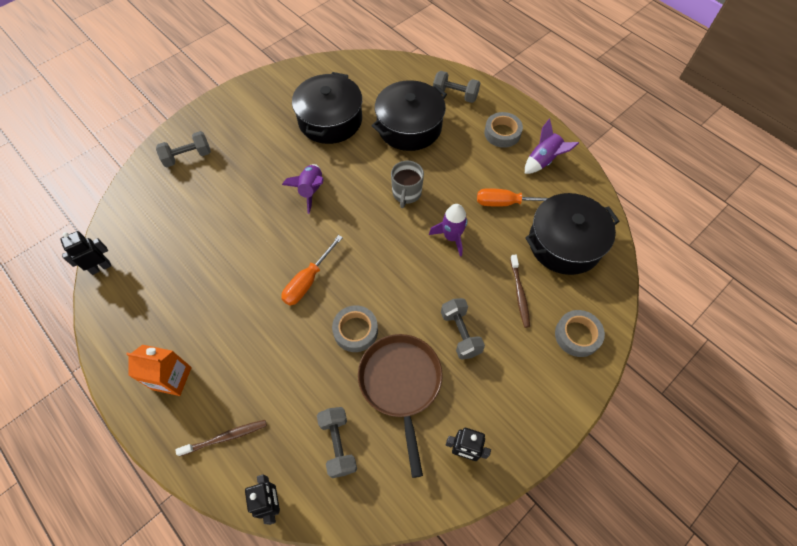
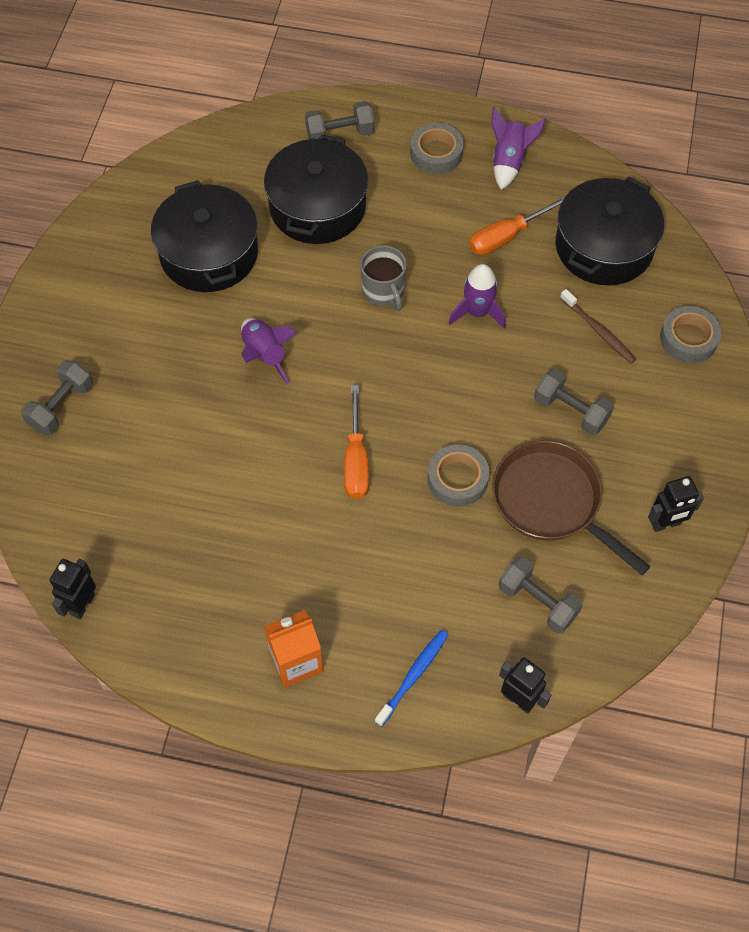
camera: 35 degrees left, 0 degrees up
brown toothbrush [175,420,267,456] -> blue toothbrush [375,630,448,727]

